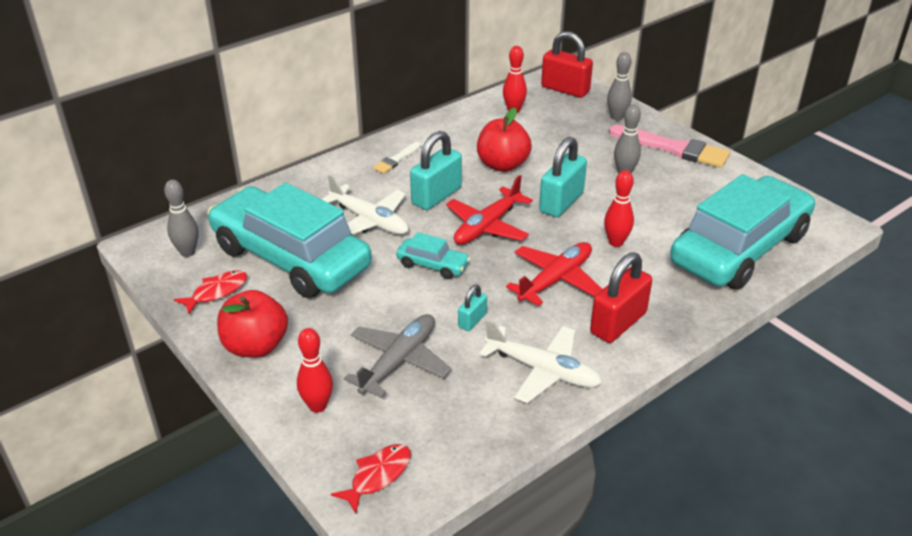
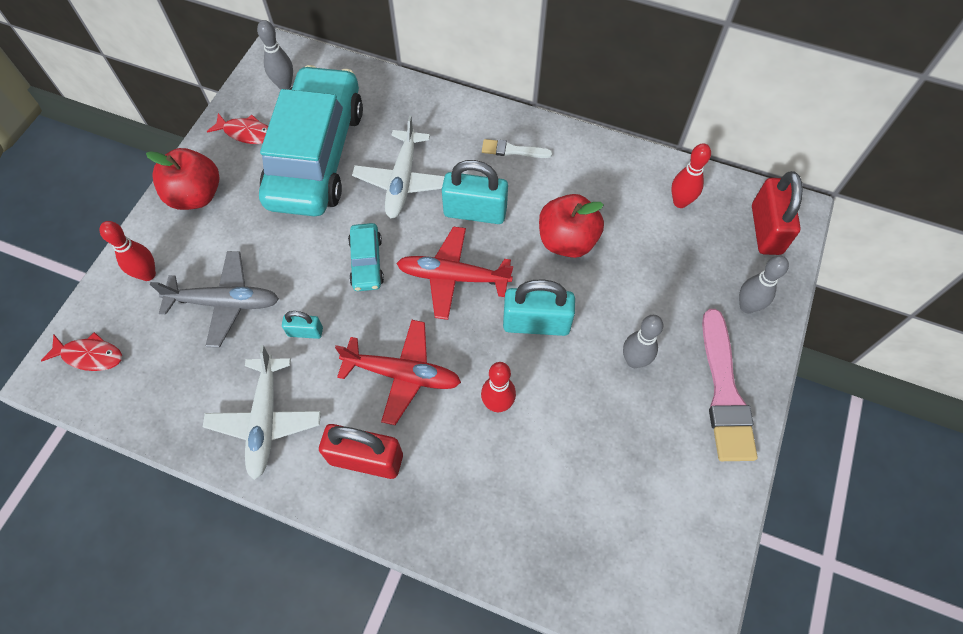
camera: 60 degrees right, 25 degrees up
turquoise car [670,174,815,290] -> none

